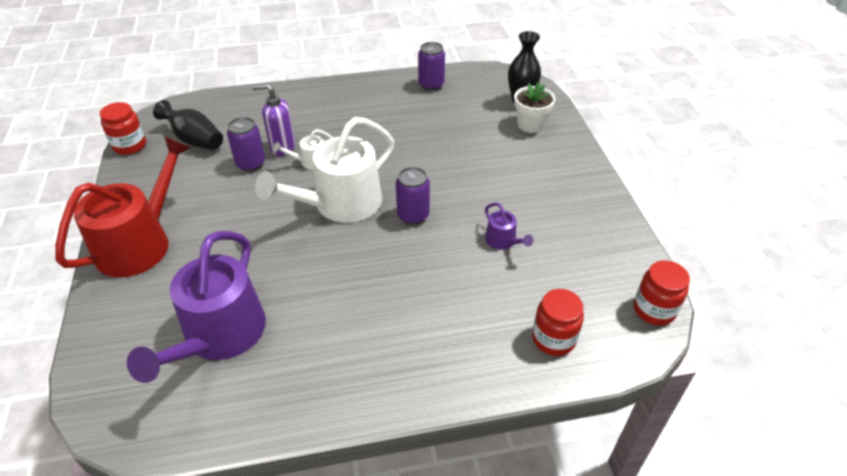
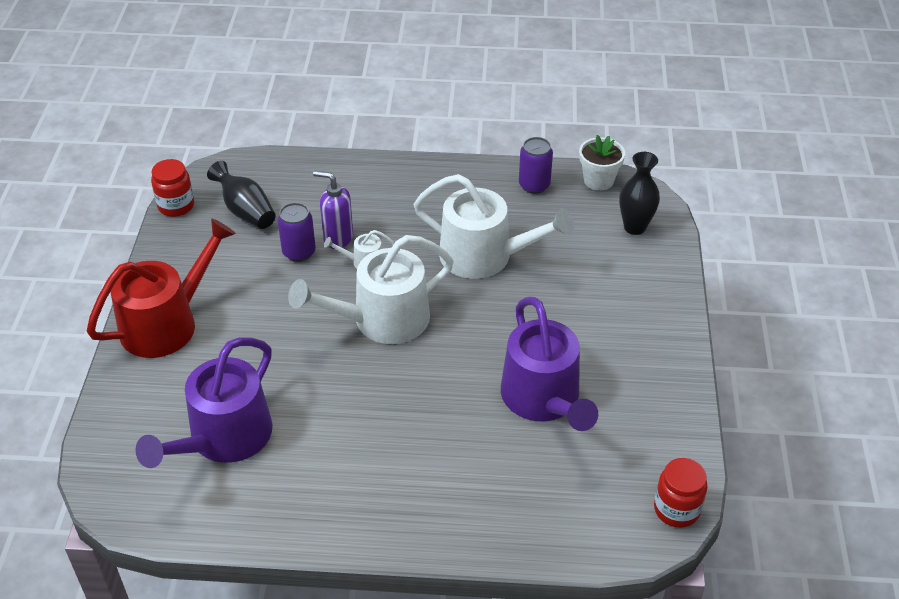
camera: 15 degrees right, 0 degrees up
purple can [396,167,430,225] -> none
purple watering can [485,202,533,250] -> purple watering can [501,297,598,431], size x2.31
white flower pot [514,82,555,133] -> white flower pot moved to [579,135,625,191]
red jar [532,289,584,356] -> none
none -> white watering can [413,174,574,279]

